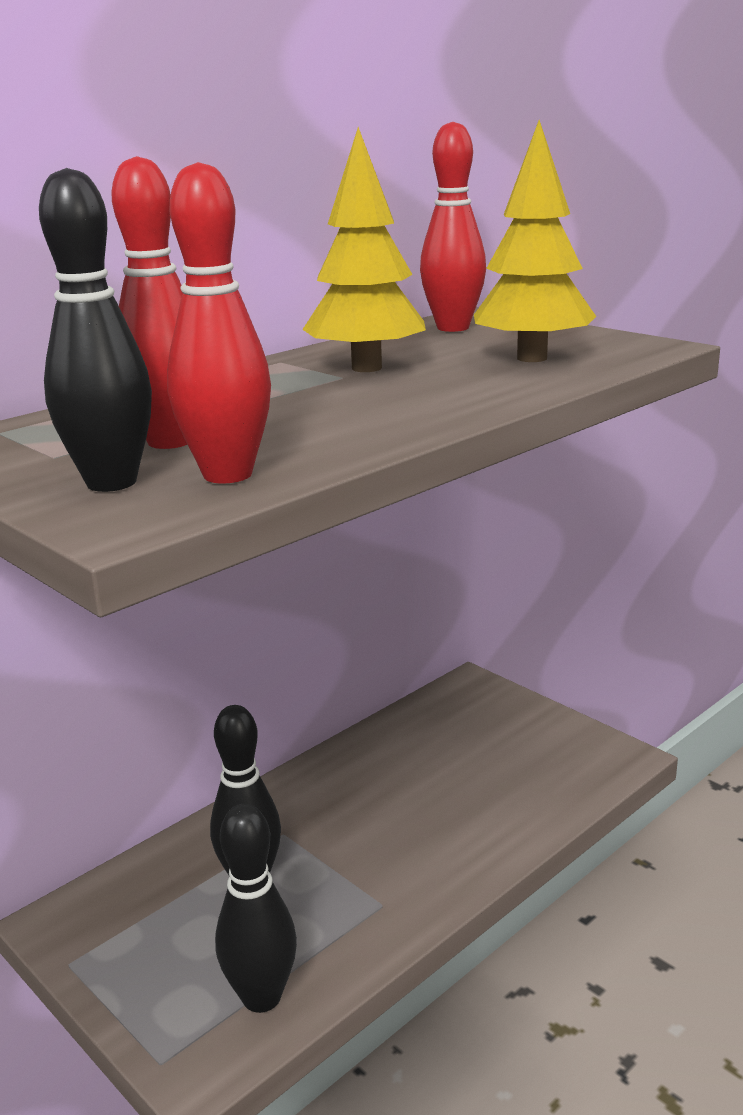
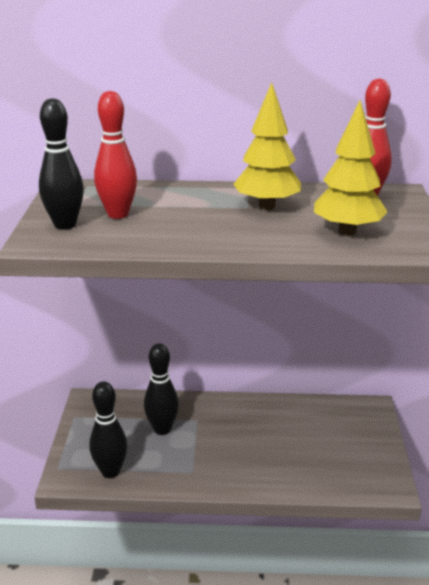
camera: 45 degrees right, 5 degrees up
red bowling pin [167,162,271,484] -> none

